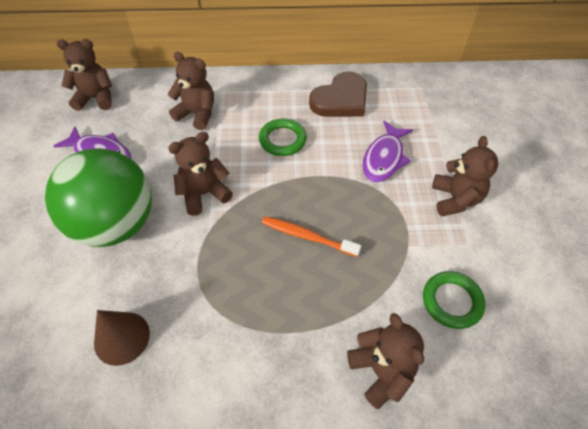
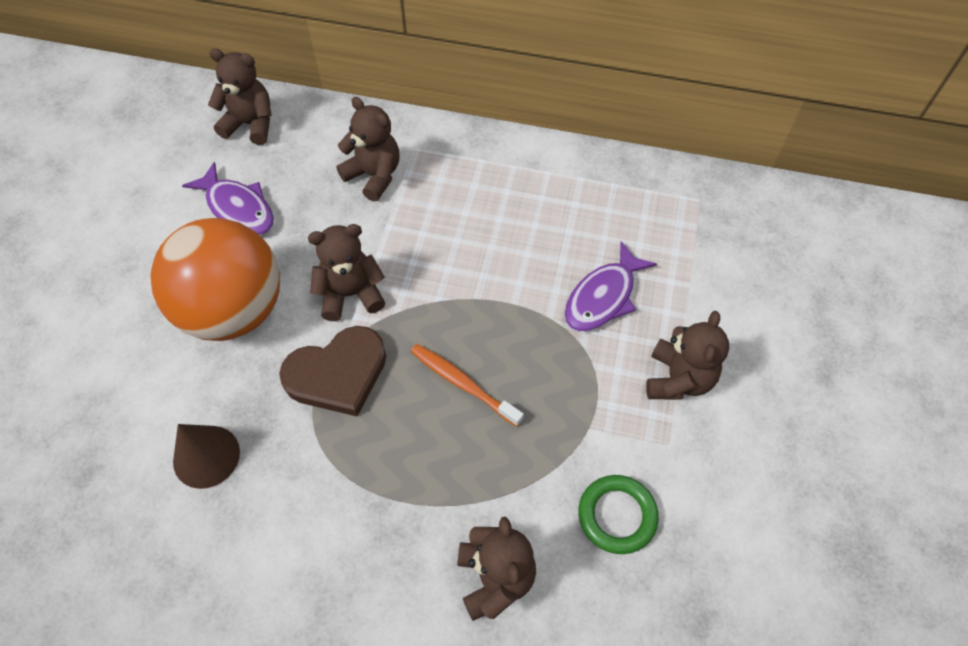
camera: 15 degrees right, 5 degrees up
green ball [45,148,152,247] -> orange ball [151,218,280,341]
green ring [259,119,307,156] -> none
brown heart [309,71,367,117] -> brown heart moved to [279,326,386,417]

